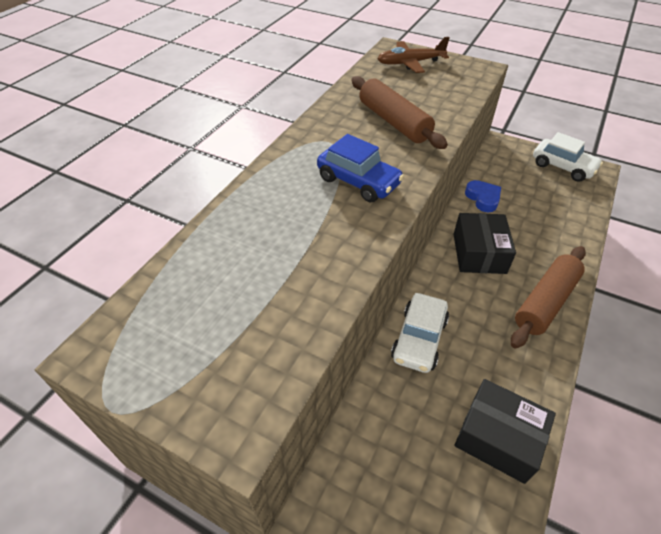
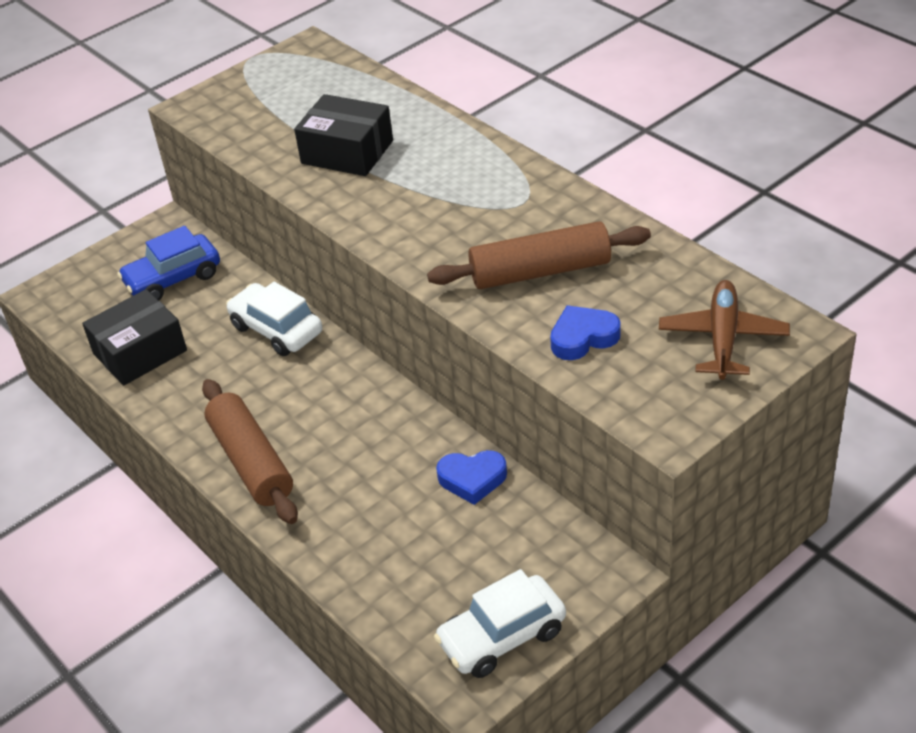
camera: 115 degrees right, 5 degrees down
blue car [317,134,404,203] -> blue car moved to [117,226,220,300]
black box [453,213,516,274] -> black box moved to [294,94,393,176]
none -> blue heart [550,305,621,360]

